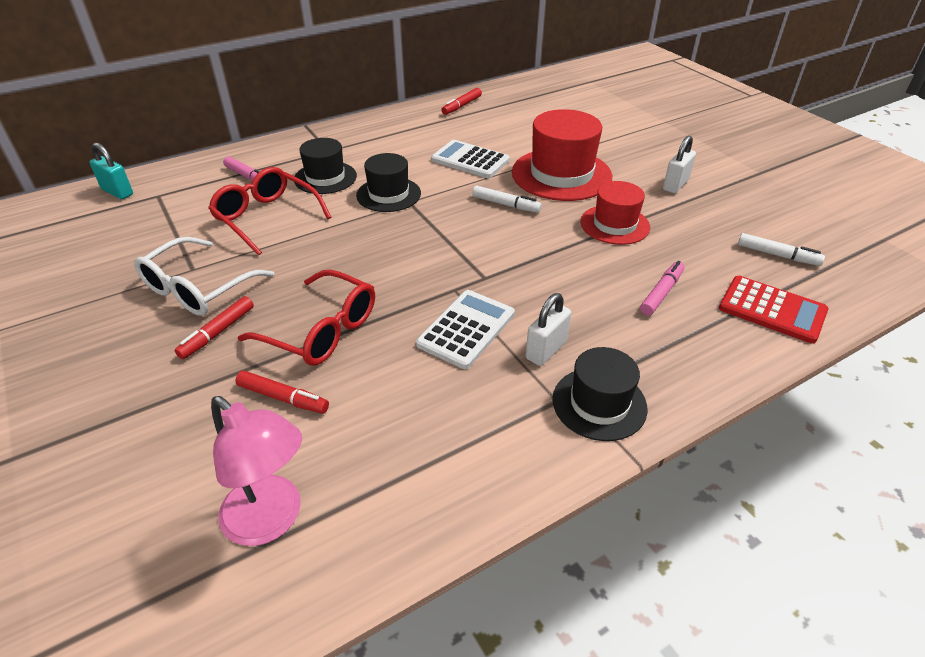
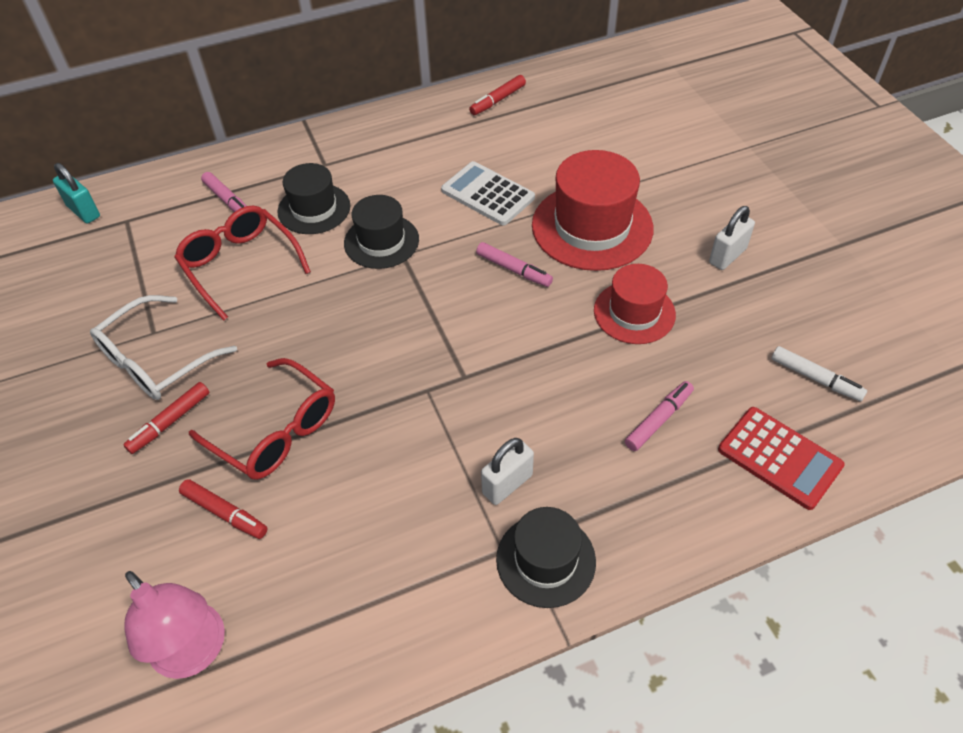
camera: 10 degrees right, 10 degrees up
white calculator [416,290,515,369] -> none
white marker [472,186,542,213] -> pink marker [476,242,553,287]

